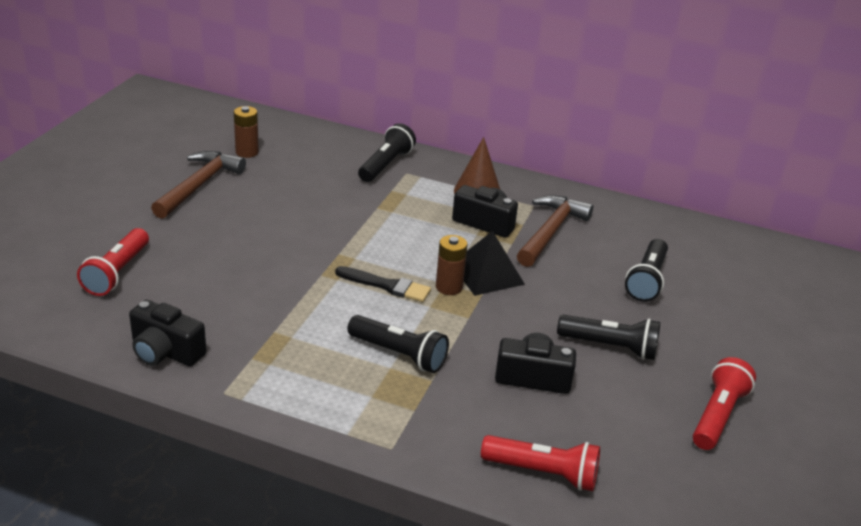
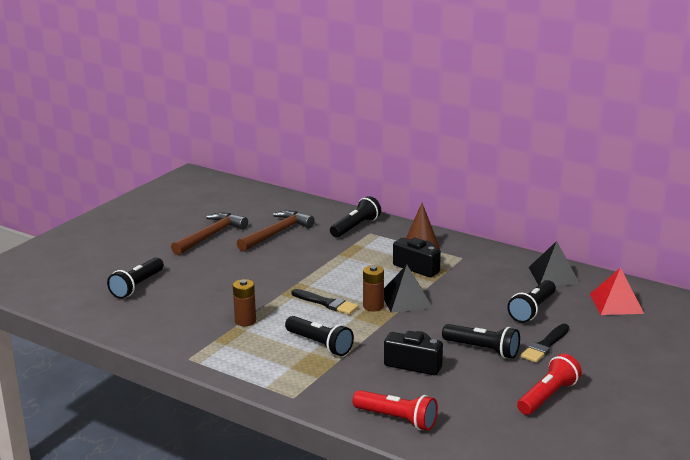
camera: 15 degrees right, 10 degrees down
red flashlight [77,228,149,296] -> black flashlight [107,257,164,299]
black camera [129,300,206,366] -> none
brown battery [234,106,259,158] -> brown battery moved to [233,279,256,326]
brown hammer [517,195,593,267] -> brown hammer moved to [237,210,315,252]
none -> black brush [521,324,569,363]
none -> black pyramid [528,241,580,286]
none -> red pyramid [590,268,644,315]

